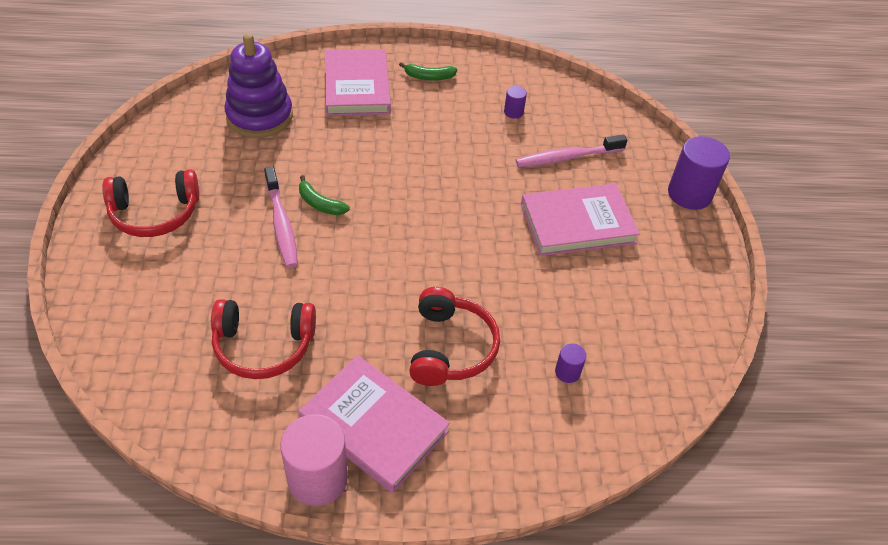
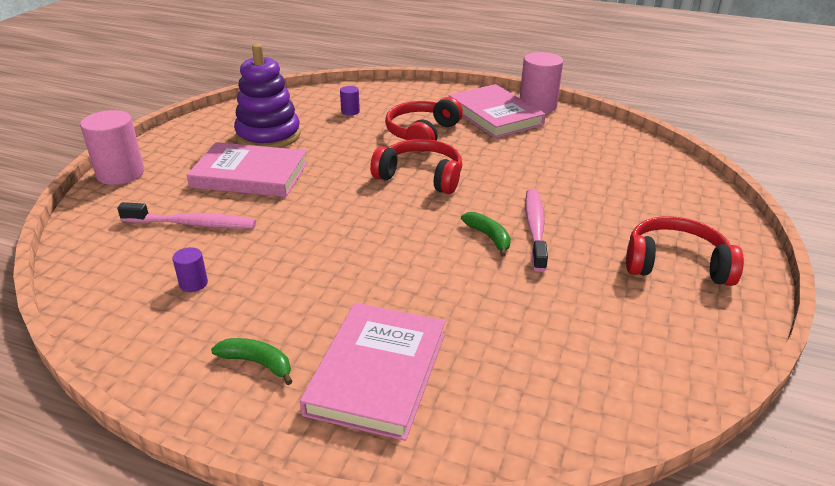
camera: 155 degrees left, 15 degrees down
red headphones [211,299,316,379] -> red headphones moved to [370,139,462,194]
purple stacking toy [224,33,293,138] -> purple stacking toy moved to [234,44,301,148]
purple cylinder [668,136,730,210] -> pink cylinder [80,110,144,185]

